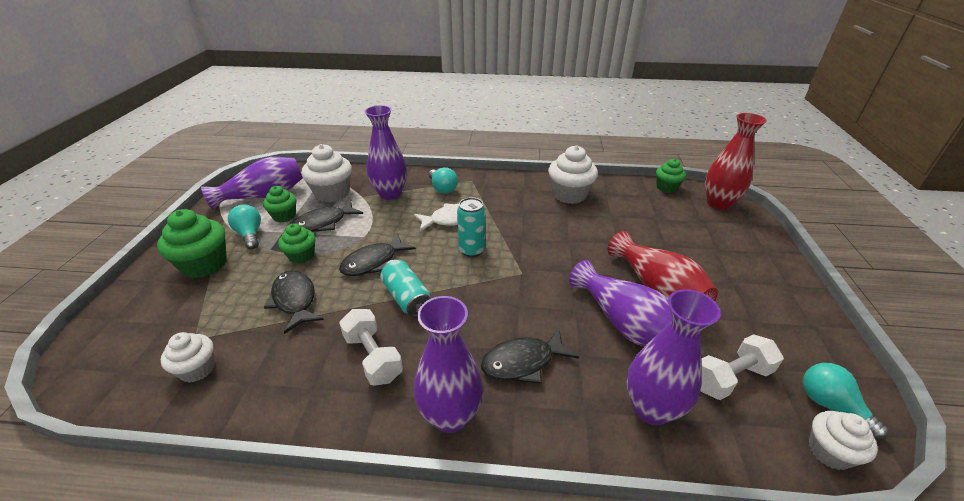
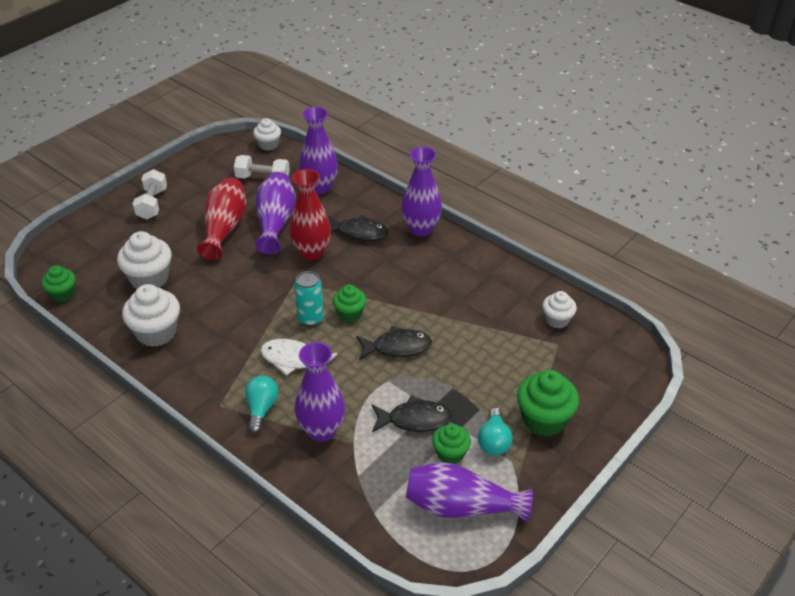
camera: 145 degrees left, 5 degrees up
black fish [264,270,324,334] -> none
green cupcake [278,223,316,264] -> green cupcake moved to [333,285,366,322]
white cupcake [301,144,352,202] -> white cupcake moved to [117,231,172,289]
white dumbbell [339,309,403,386] -> white dumbbell moved to [133,169,167,220]
turquoise can [380,260,431,317] -> none
red vase [705,113,767,210] -> red vase moved to [289,169,331,260]
turquoise light bulb [803,363,889,440] -> none

